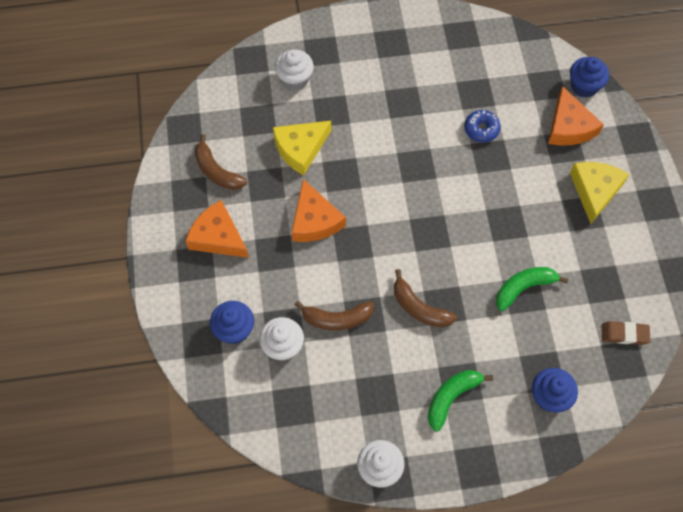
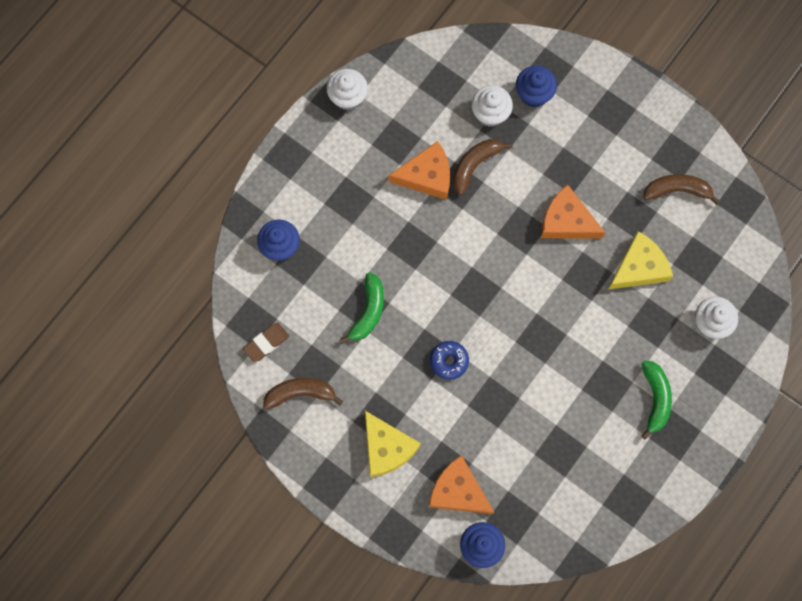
camera: 135 degrees right, 10 degrees up
orange cheese [186,200,249,258] -> orange cheese moved to [389,141,450,200]
yellow cheese [273,121,331,175] -> yellow cheese turned 45 degrees clockwise [609,231,673,289]
brown banana [394,269,457,327] -> brown banana moved to [263,378,343,410]
green banana [428,370,493,432] -> green banana moved to [641,360,672,440]
blue donut [464,110,501,143] -> blue donut moved to [430,341,469,380]

